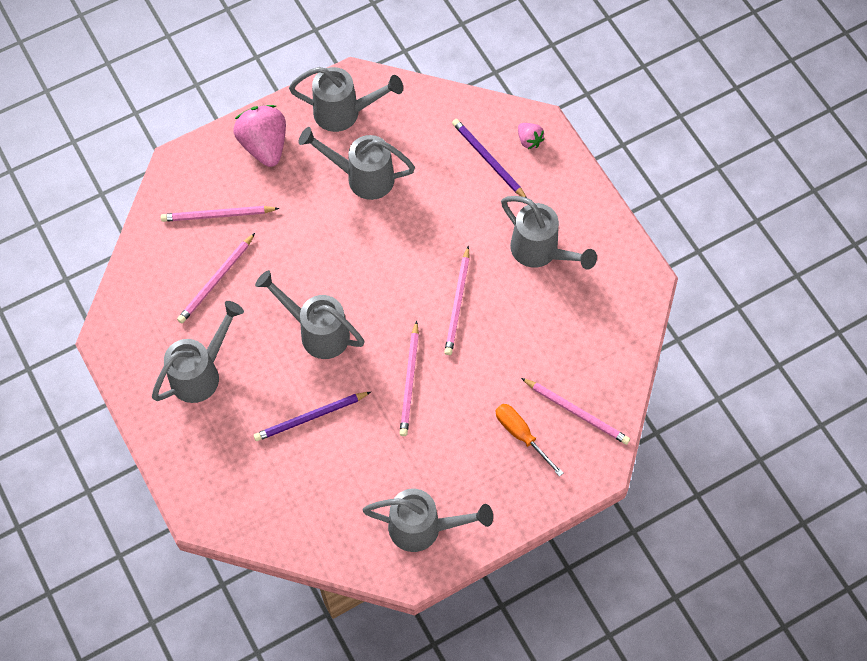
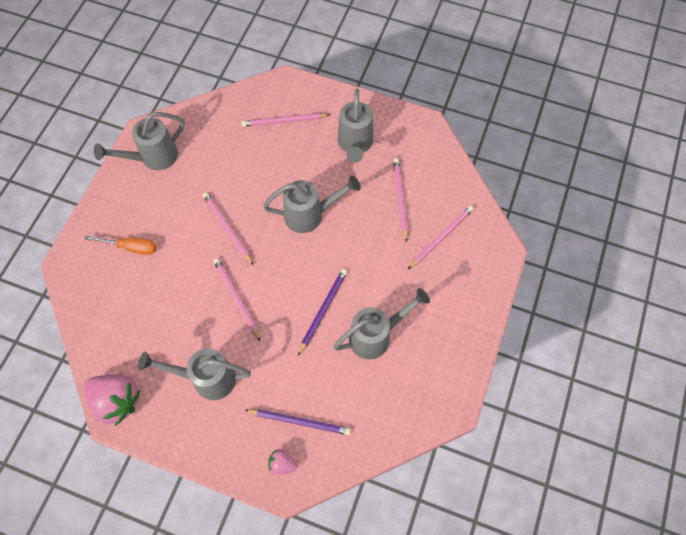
camera: 140 degrees right, 0 degrees up
pink strawberry [234,105,286,167] -> pink strawberry moved to [84,375,140,426]
purple pencil [253,392,371,441] -> purple pencil moved to [298,269,347,356]
grey watering can [289,67,403,132] -> none
pink pencil [521,378,630,445] -> pink pencil moved to [241,113,330,127]

